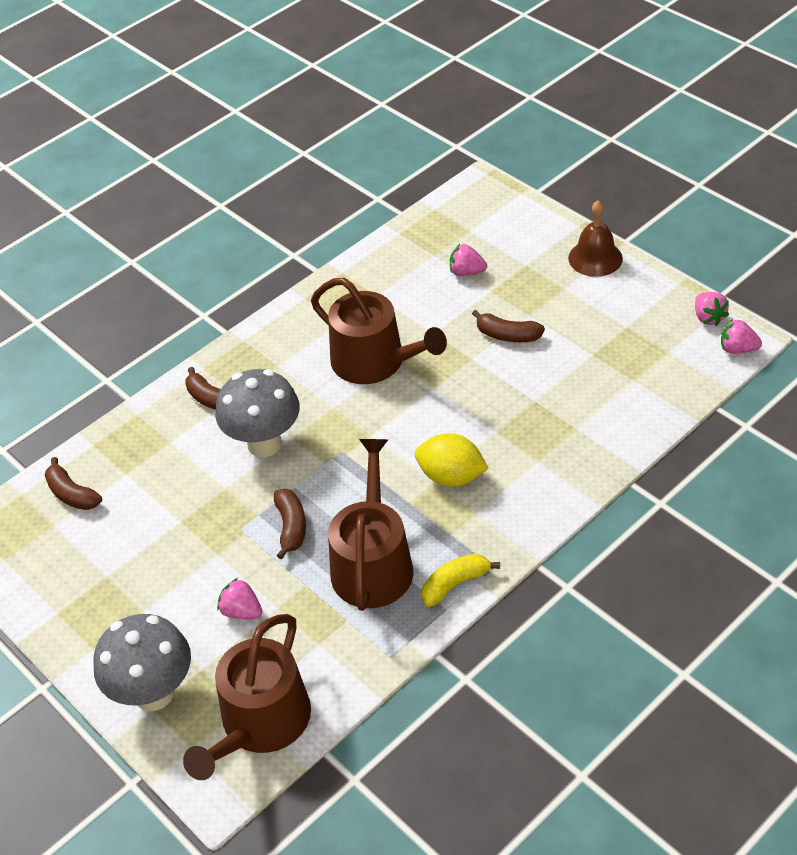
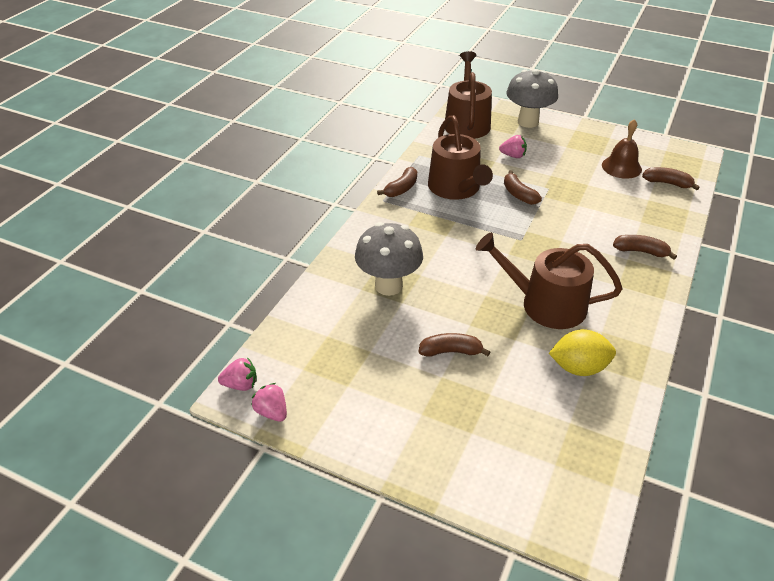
camera: 155 degrees right, 5 degrees down
grey mushroom [215,369,300,457] -> grey mushroom moved to [355,222,423,296]
yellow lemon [415,433,489,487] -> yellow lemon moved to [549,329,616,376]
yellow banana [422,554,500,607] -> brown banana [377,167,417,197]
pink strawberry [450,244,487,276] -> none
brown bell [568,200,623,277] -> brown bell moved to [602,119,642,179]

